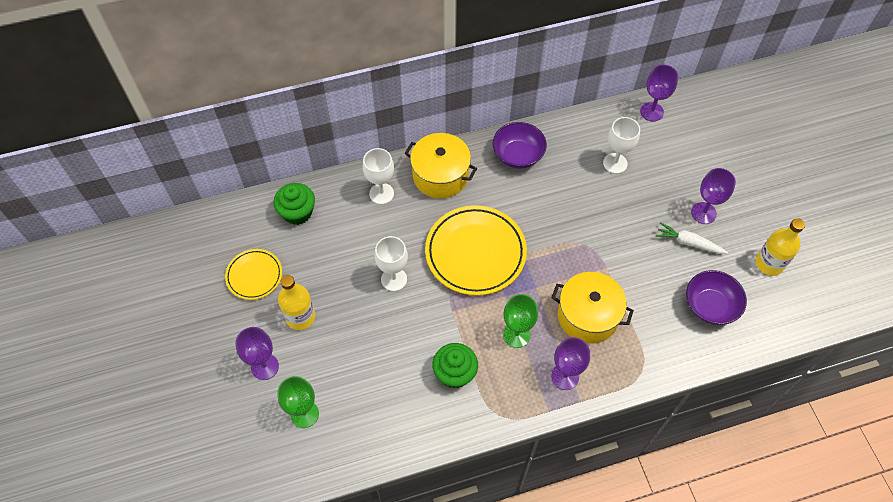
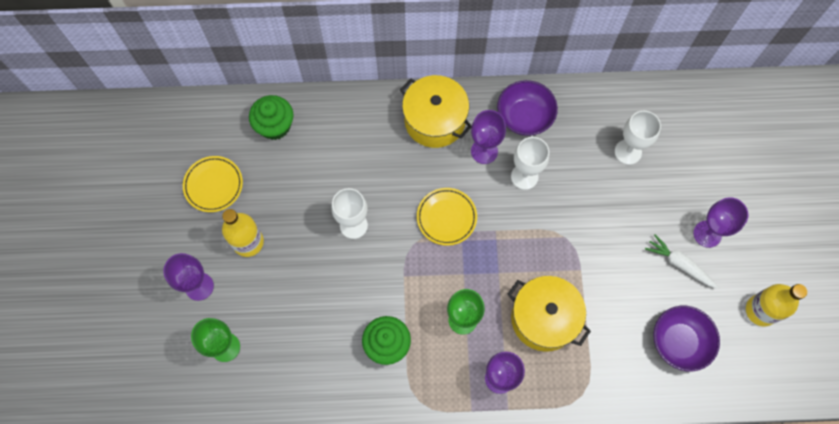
camera: 15 degrees right, 10 degrees up
white goblet [363,148,394,204] -> white goblet moved to [511,137,549,190]
yellow plate [425,205,527,296] -> yellow plate [417,188,477,246], size x0.55
purple goblet [640,65,678,121] -> purple goblet moved to [471,110,506,164]

